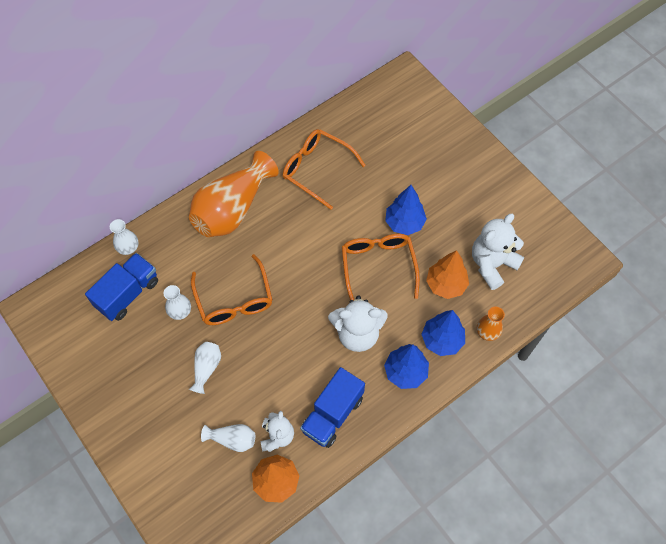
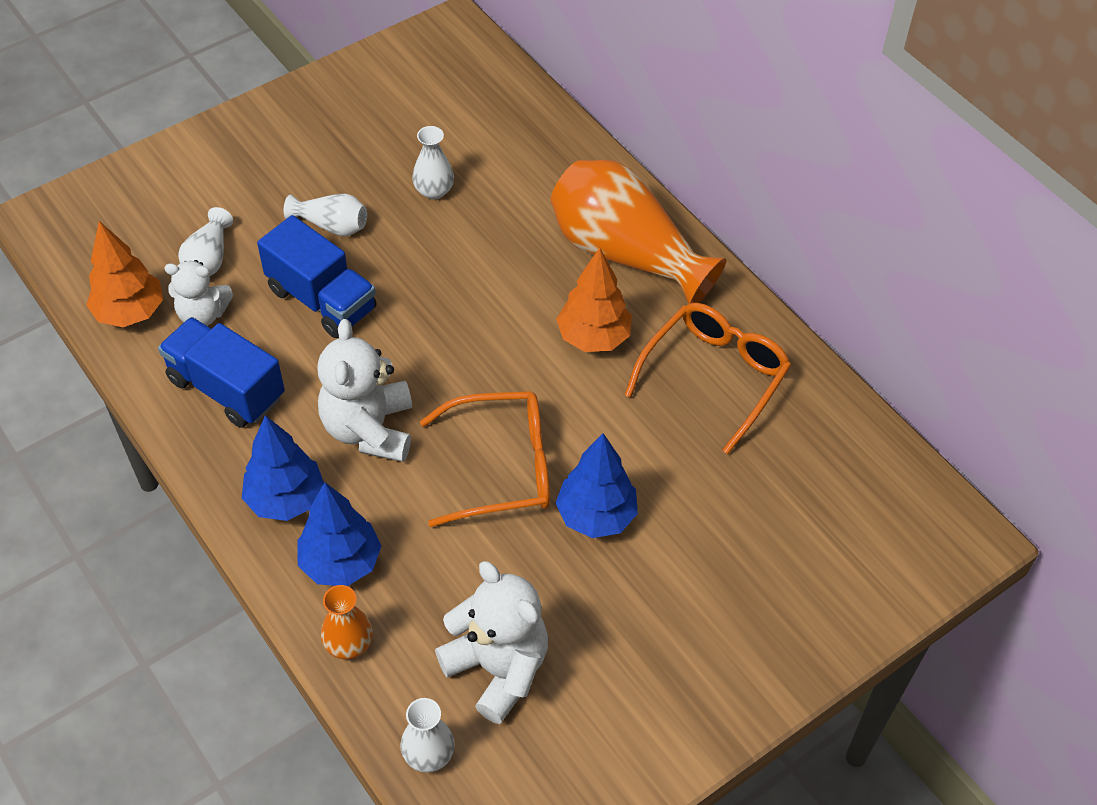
camera: 90 degrees right, 10 degrees down
blue truck [85,253,158,321] -> blue truck moved to [257,215,377,338]
white vase [110,219,138,255] -> white vase moved to [400,698,455,773]
orange glasses [191,254,273,325] -> none
orange tree [426,250,469,299] -> orange tree moved to [556,247,632,352]

